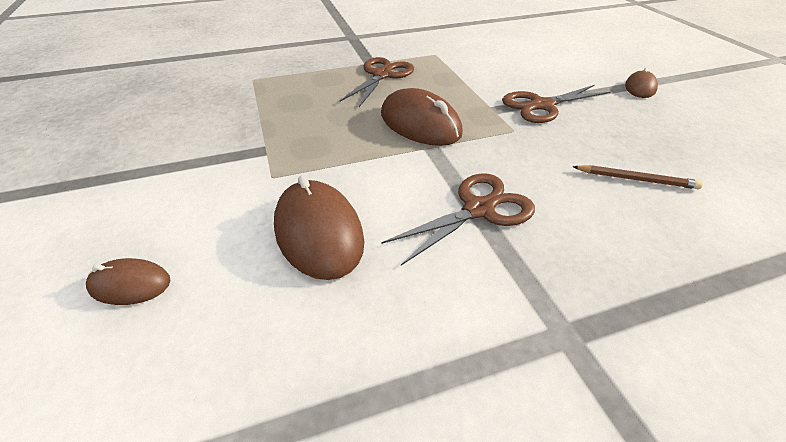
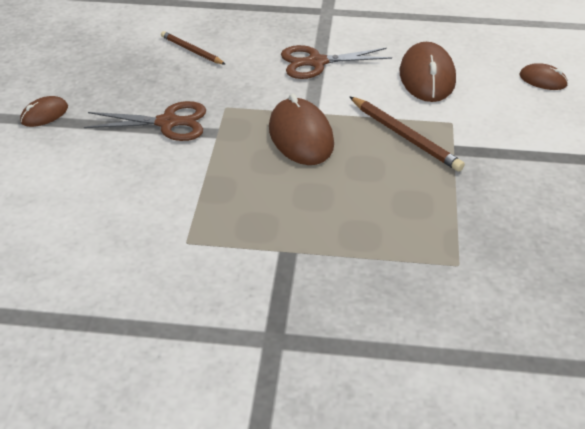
camera: 155 degrees left, 0 degrees up
brown scissors [340,57,414,107] -> none
none -> brown pencil [349,96,465,172]

